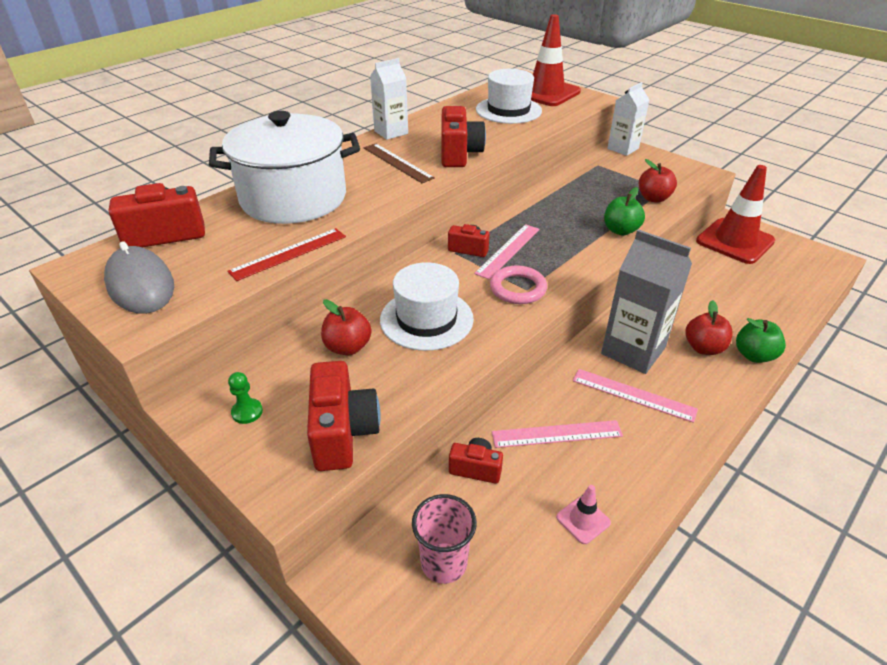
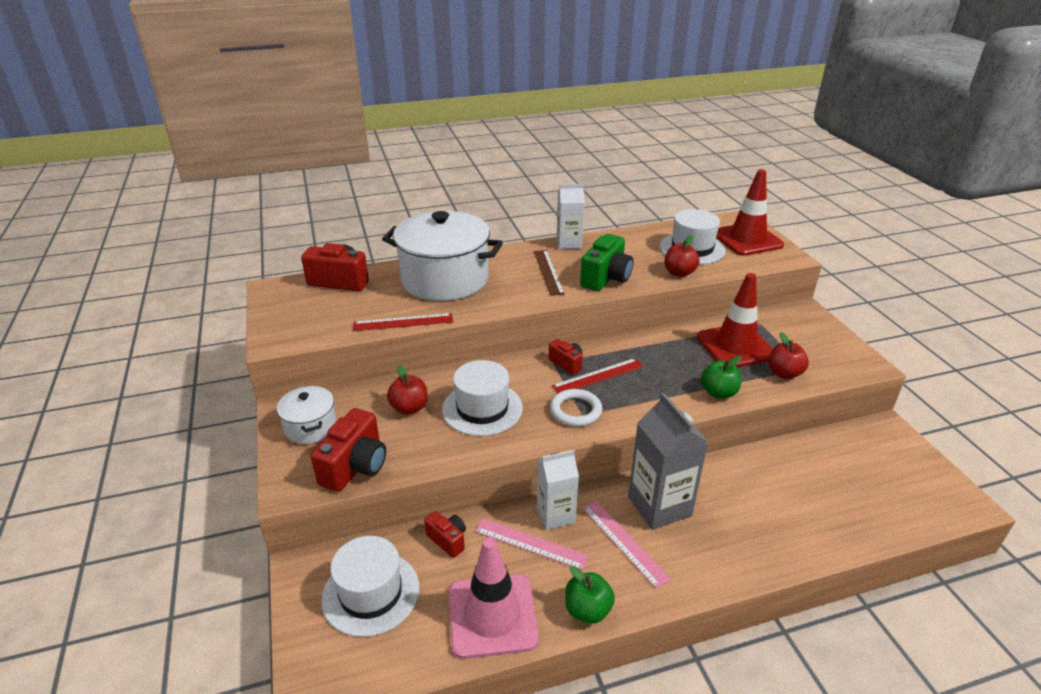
camera: 30 degrees right, 5 degrees down
grey mouse [104,241,174,314] -> none
green pawn [228,372,263,424] -> white pot [277,386,337,444]
pink cup [412,494,477,584] -> white hat [321,536,419,637]
red camera [441,106,486,167] -> green camera [580,234,634,291]
pink ruler [474,224,540,280] -> red ruler [552,358,643,393]
pink ring [490,266,547,304] -> white ring [550,389,602,427]
pink traffic cone [556,485,611,544] -> pink traffic cone [449,537,539,659], size x2.33
white carton [607,82,649,156] -> white carton moved to [537,450,579,530]
red apple [686,300,733,355] -> red apple moved to [664,235,699,277]
red traffic cone [696,165,775,264] -> red traffic cone moved to [697,273,773,367]
green apple [736,318,786,363] -> green apple moved to [565,566,615,624]

